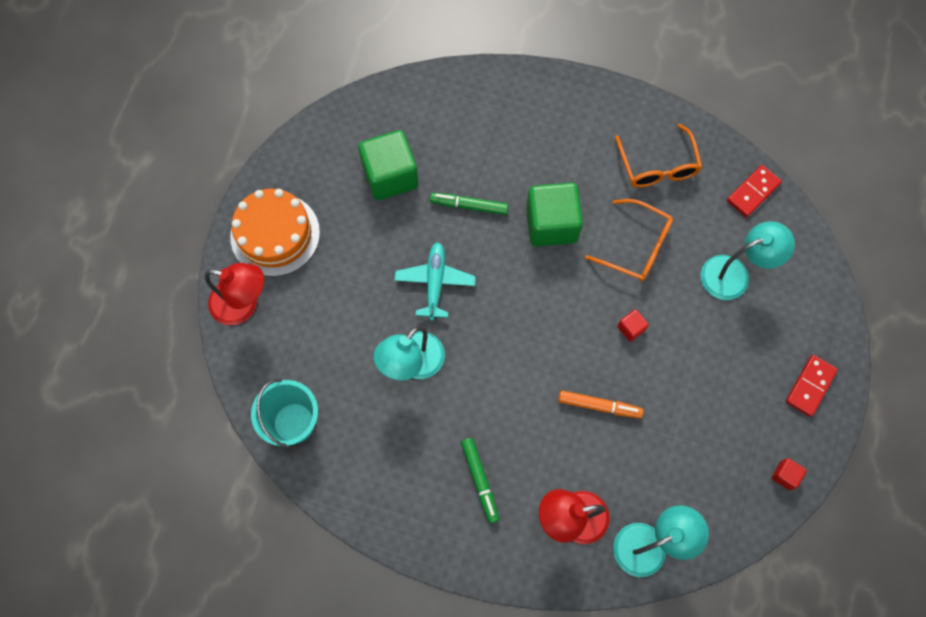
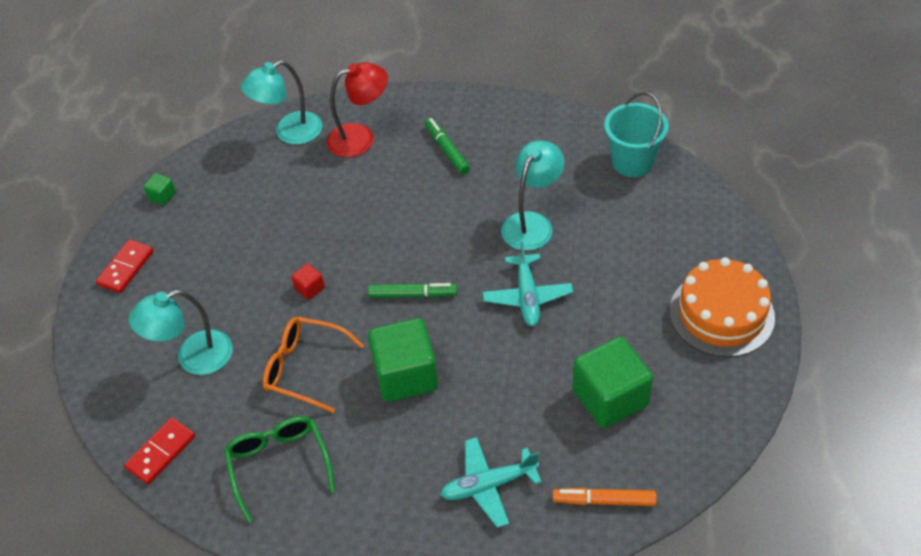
camera: 175 degrees right, 20 degrees down
red lamp [205,263,264,325] -> none
green marker [430,193,508,215] -> green marker moved to [368,283,458,298]
orange marker [558,390,643,418] -> orange marker moved to [552,488,657,506]
orange glasses [615,124,702,188] -> green glasses [224,416,335,523]
red cube [772,458,807,490] -> green cube [144,173,176,205]
none -> turquoise plane [440,437,542,528]

